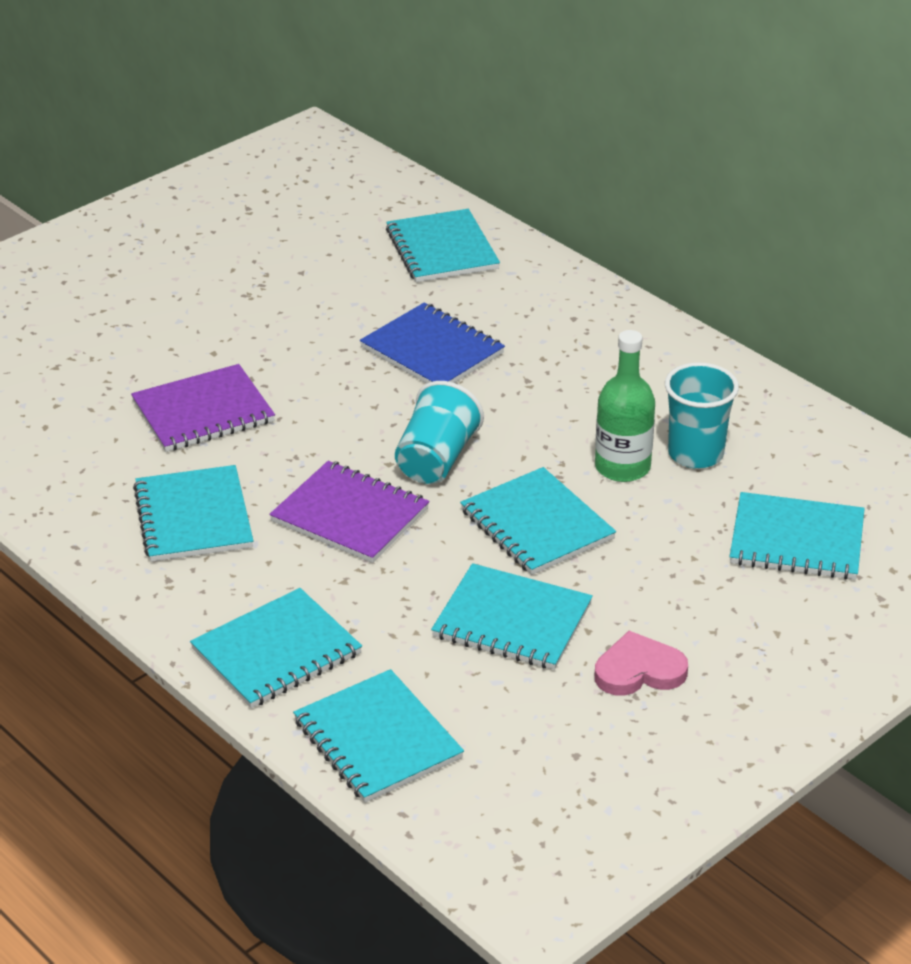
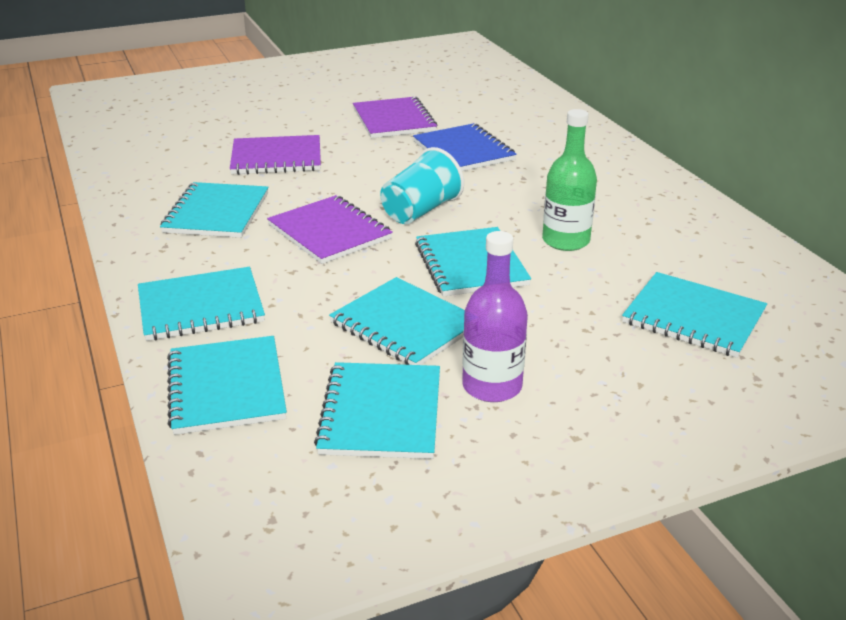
camera: 20 degrees right, 5 degrees down
turquoise notebook [386,209,500,282] -> turquoise notebook moved to [314,362,440,459]
pink heart [595,631,688,696] -> purple bottle [462,231,528,402]
turquoise cup [665,362,739,469] -> none
none -> purple notebook [353,97,437,138]

